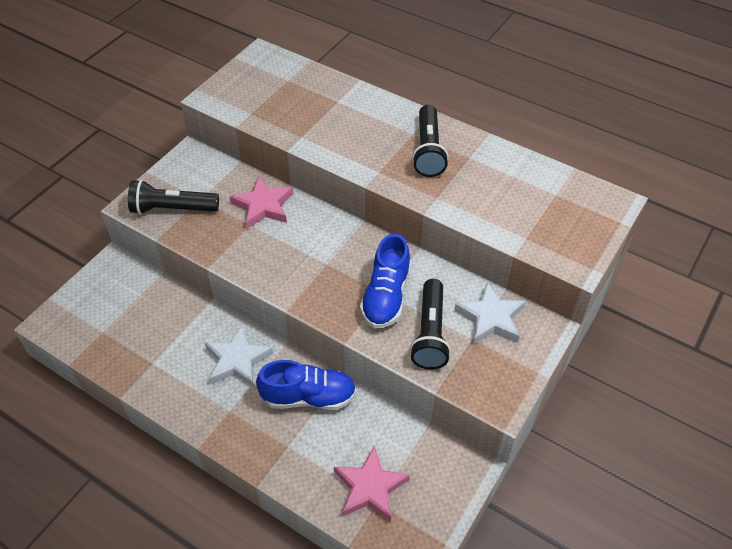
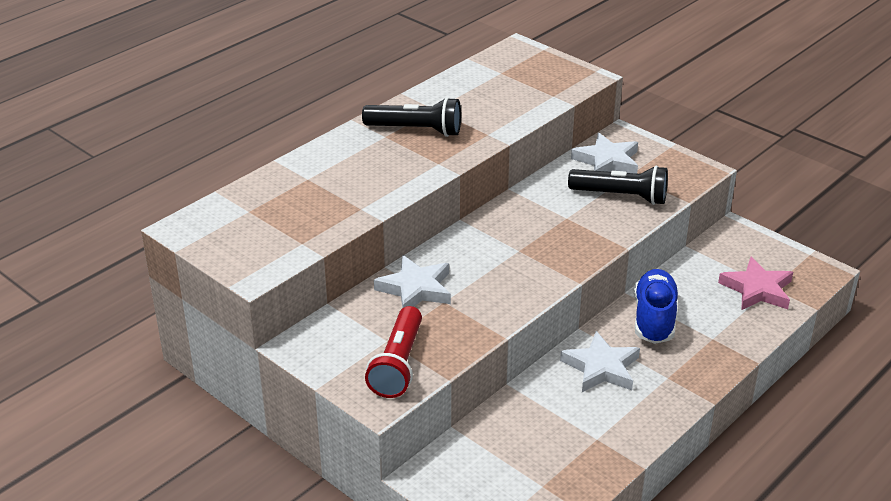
camera: 80 degrees left, 15 degrees down
black flashlight [128,180,219,215] -> red flashlight [365,306,422,398]
pink star [229,176,293,229] -> white star [374,255,451,308]
blue shoe [360,234,411,328] -> none

